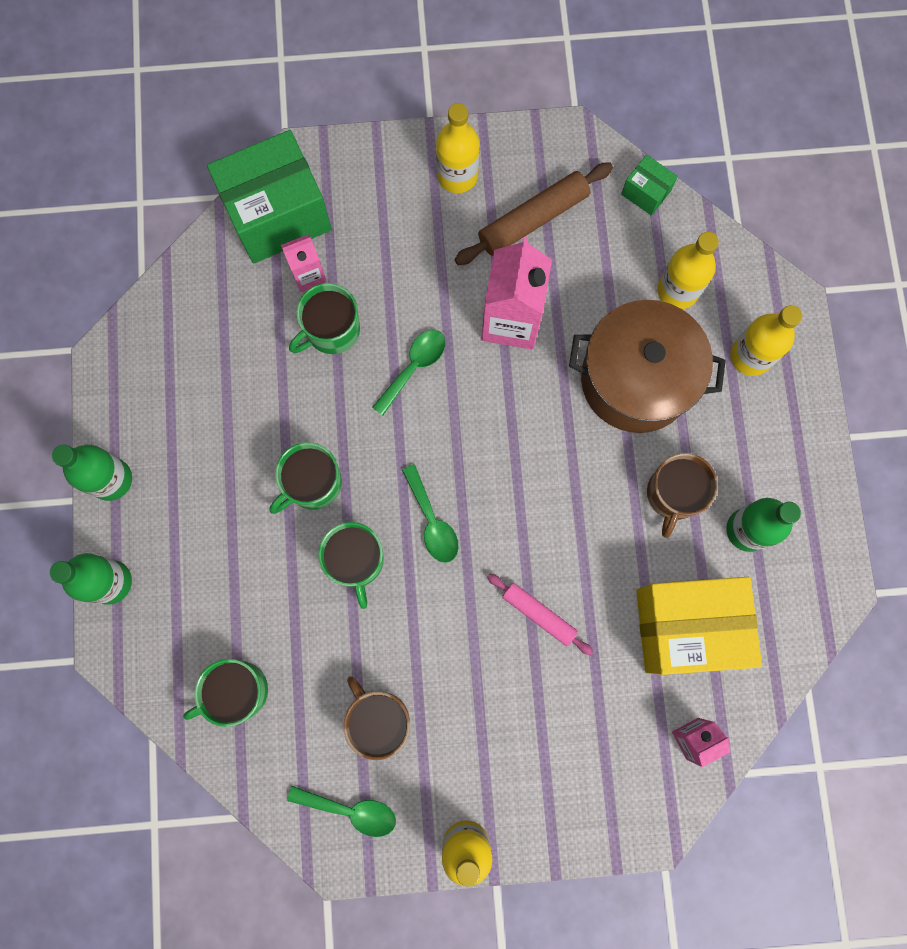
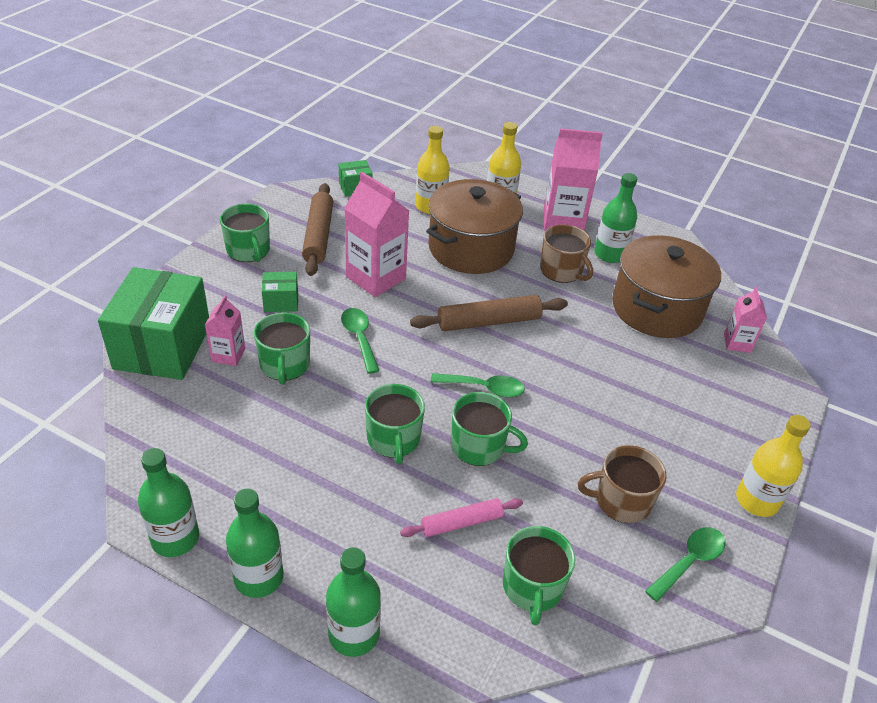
camera: 60 degrees left, 35 degrees down
yellow bottle [436,103,480,193] -> green mug [220,203,270,262]
pink rolling pin [487,574,593,655] -> pink rolling pin moved to [400,498,523,537]
yellow box [636,577,762,675] -> brown pot [612,235,721,338]
none -> green bottle [138,448,199,557]
none -> green box [262,272,298,312]
none -> brown rolling pin [410,295,568,331]
none -> pink carton [544,128,603,231]

